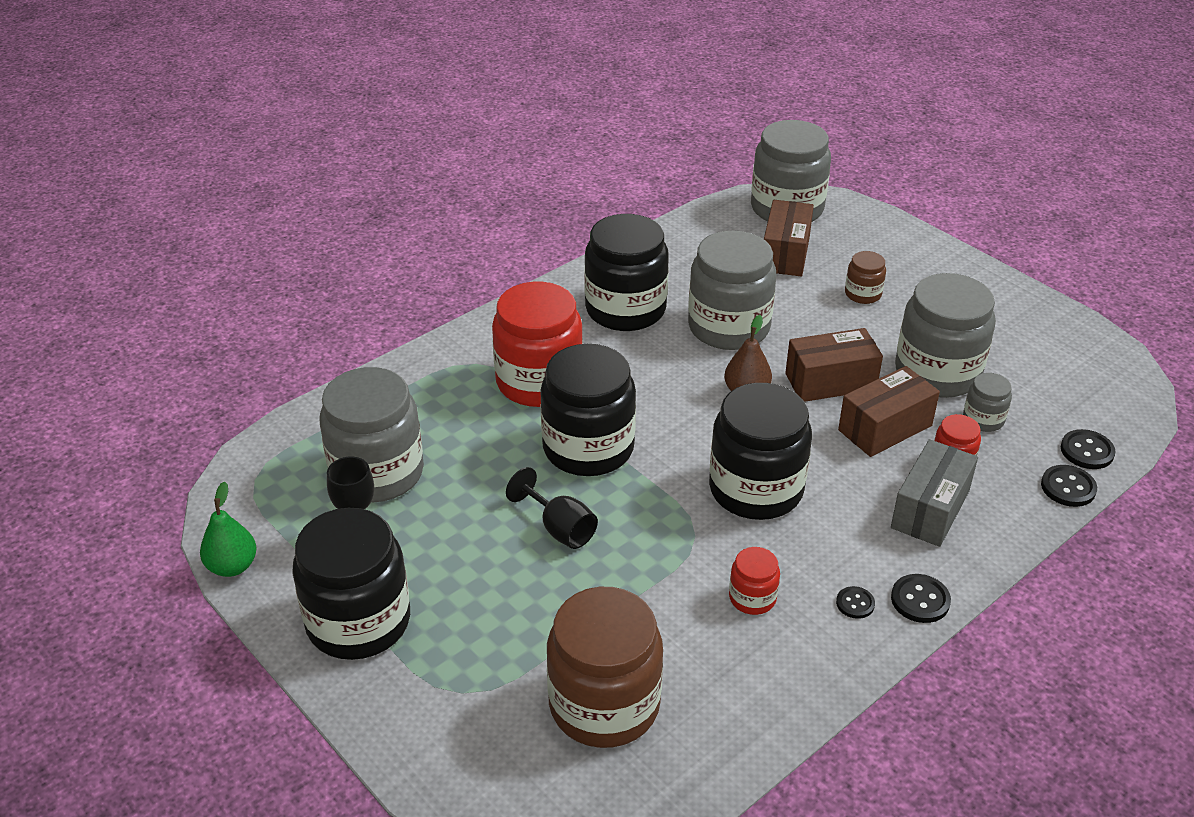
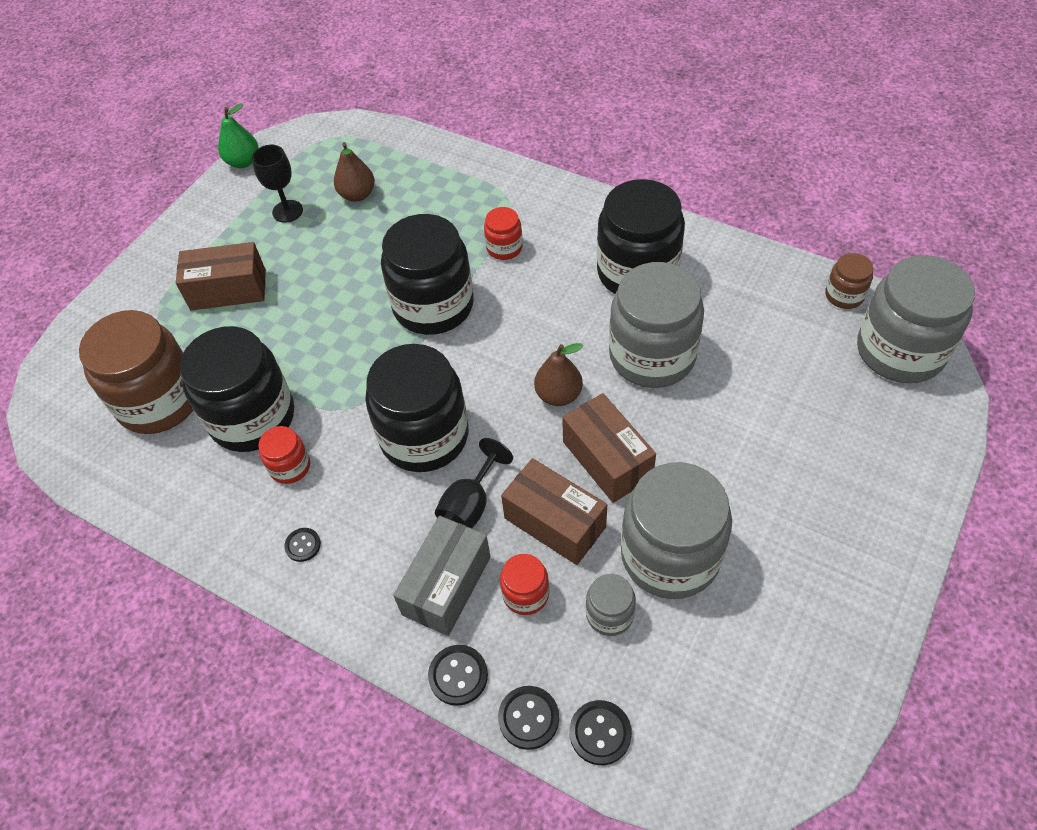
camera: 75 degrees right, 15 degrees up
black jar [292,508,410,660] -> black jar moved to [180,326,294,452]
grey jar [320,367,424,502] -> brown pear [334,142,375,202]
red jar [492,282,583,407] -> red jar [484,207,523,260], size x0.46
black goblet [506,467,598,549] -> black goblet moved to [435,438,513,529]
brown box [764,200,814,276] -> brown box moved to [176,242,266,310]
brown jar [845,251,886,304] -> brown jar moved to [825,253,873,309]
grey box [891,439,978,547] -> grey box turned 75 degrees counterclockwise [393,516,491,636]
black button [891,574,951,623] -> black button moved to [428,645,488,706]

